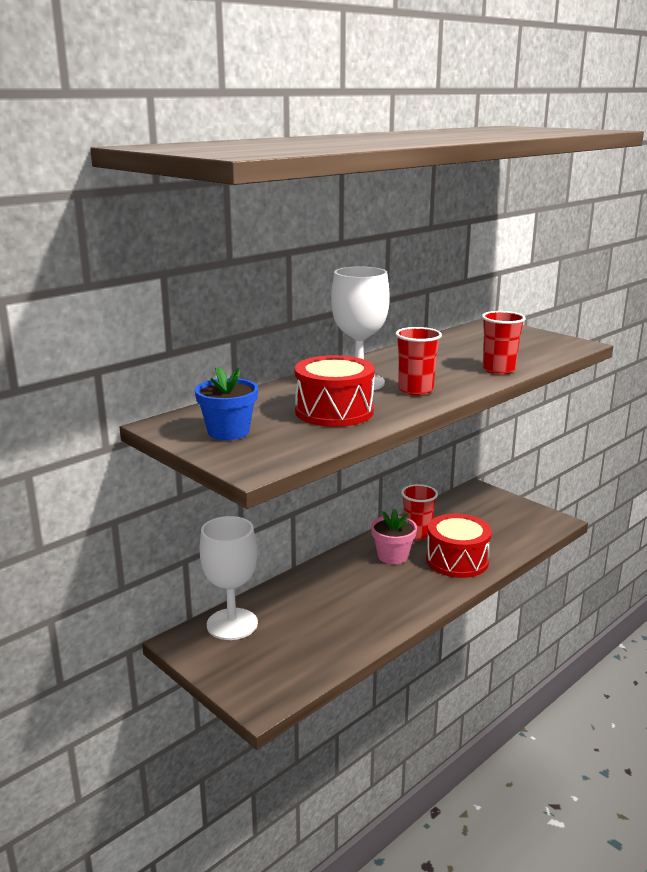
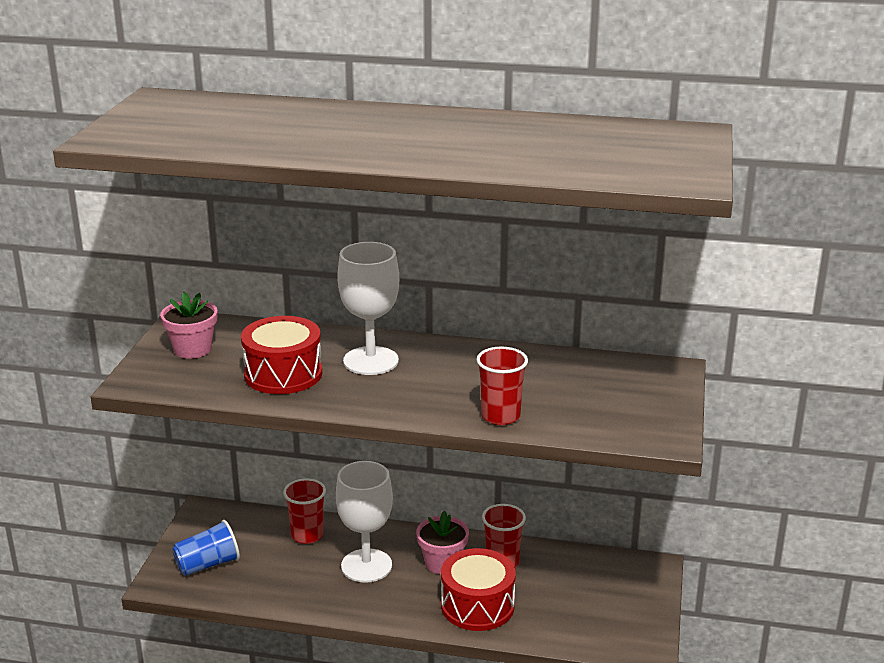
camera: 55 degrees right, 5 degrees up
blue flower pot [195,367,258,440] -> pink flower pot [160,292,218,359]
white goblet [200,516,258,640] -> white goblet moved to [336,461,393,583]
red cup [395,327,442,395] -> red cup moved to [283,479,326,544]
none -> blue cup [172,520,240,576]

